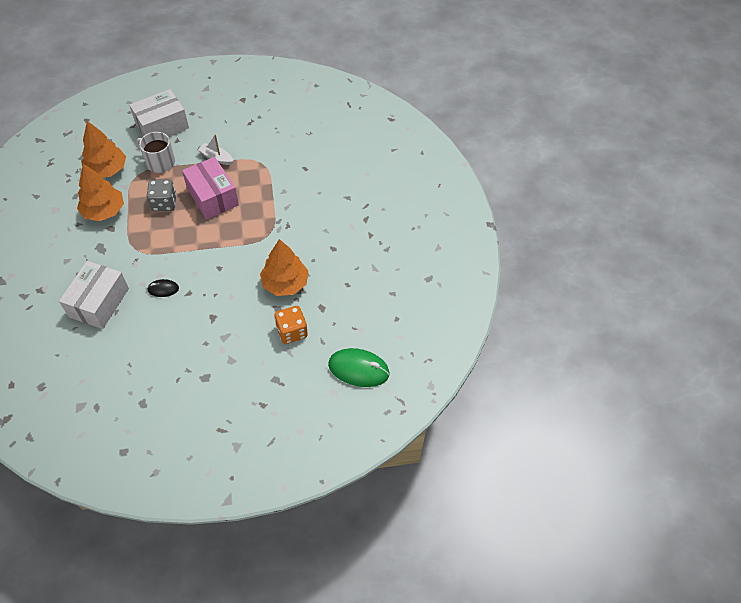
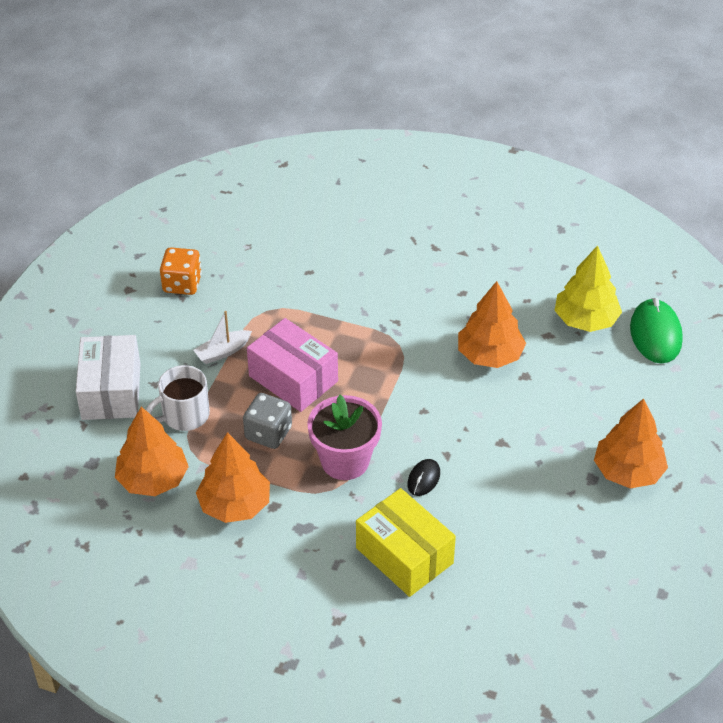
camera: 60 degrees left, 10 degrees down
white box [59,261,129,329] -> yellow box [356,488,456,597]
pink box [182,157,239,219] -> pink box turned 45 degrees clockwise [247,318,338,412]
orange dice [274,306,308,344] -> orange dice moved to [160,247,202,295]
green mouse [328,348,389,387] -> green mouse turned 45 degrees counterclockwise [630,298,683,364]
none -> pink flower pot [307,395,382,480]
none -> yellow tree [554,245,622,332]
none -> orange tree [594,398,668,489]

